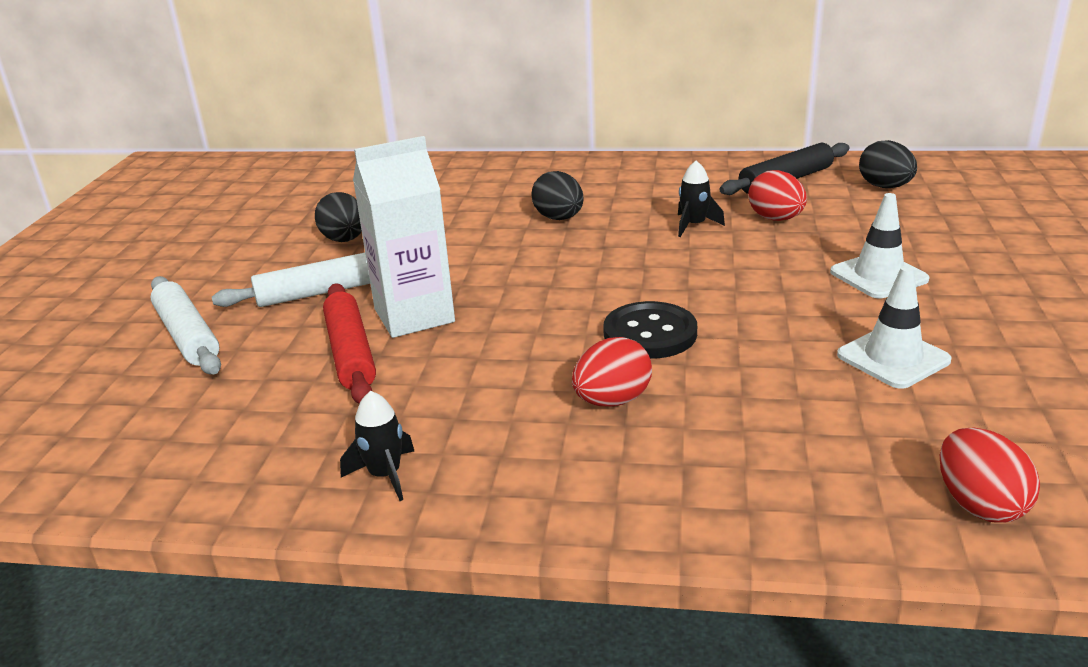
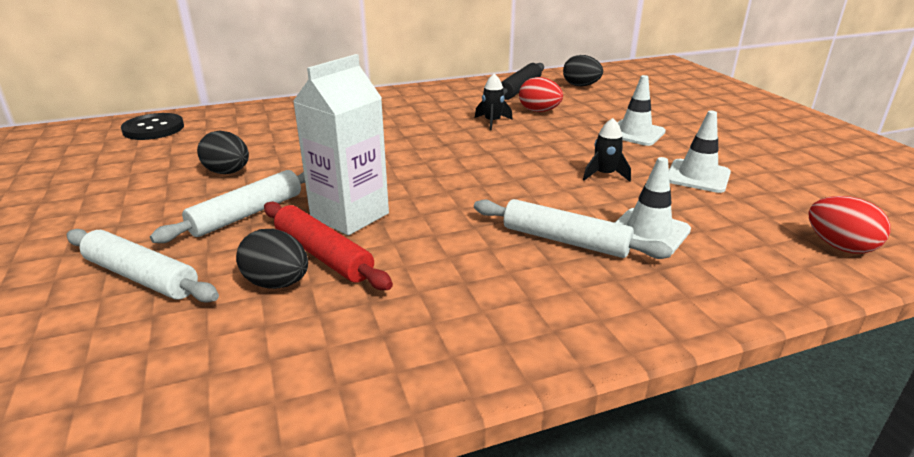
camera: 30 degrees left, 0 degrees up
black rocket [340,391,414,501] -> black rocket moved to [583,118,631,182]
black egg [532,171,583,220] -> black egg moved to [236,229,308,289]
red egg [572,337,652,407] -> white rolling pin [474,199,673,259]
black button [603,301,697,359] -> black button moved to [121,113,184,140]
none -> white traffic cone [615,157,691,255]

